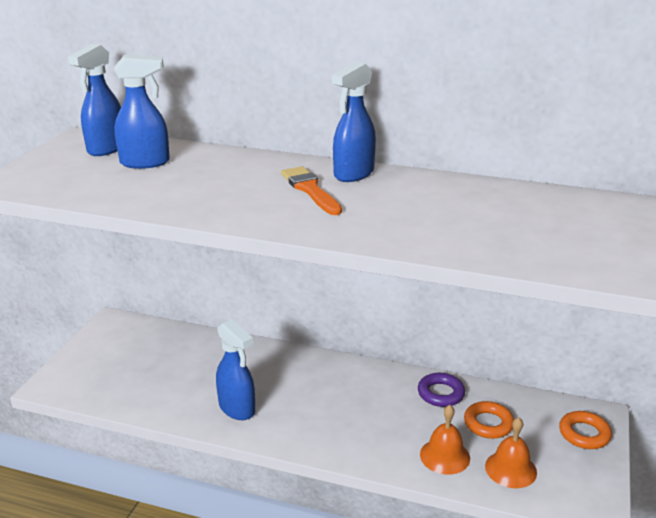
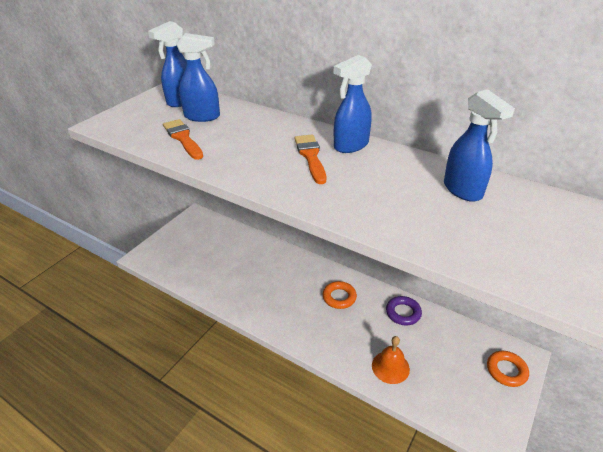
camera: 15 degrees right, 10 degrees up
blue spray bottle [216,319,255,420] -> blue spray bottle moved to [444,89,515,202]
orange ring [464,401,514,439] -> orange ring moved to [323,281,357,309]
orange bell [485,417,537,488] -> none
none -> orange brush [163,119,203,160]

